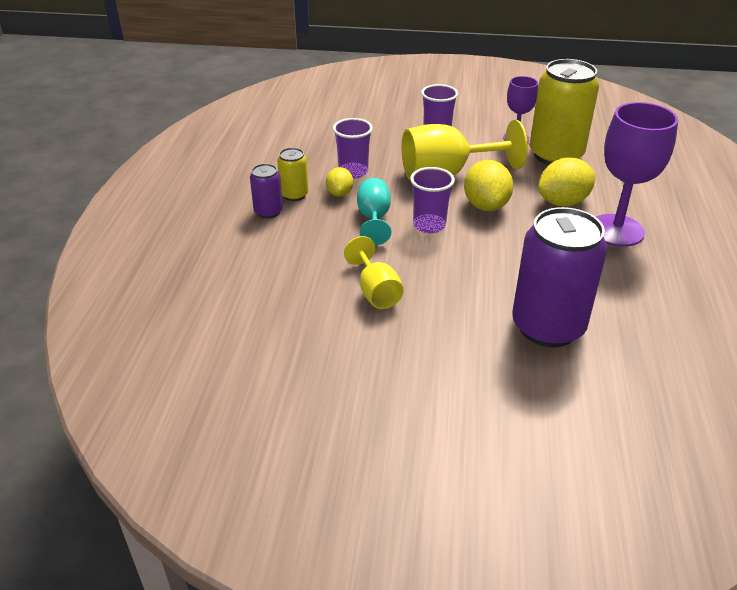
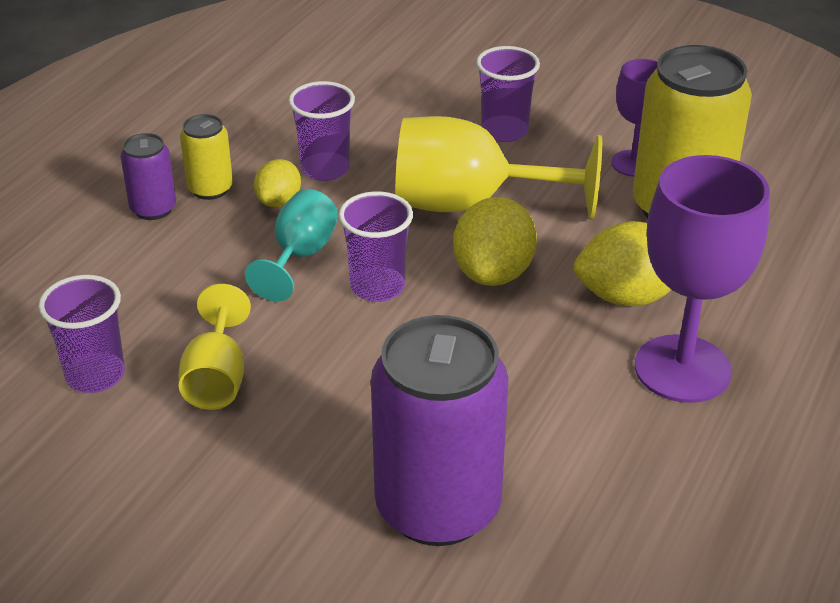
camera: 20 degrees right, 0 degrees up
none -> purple cup [38,275,125,393]

